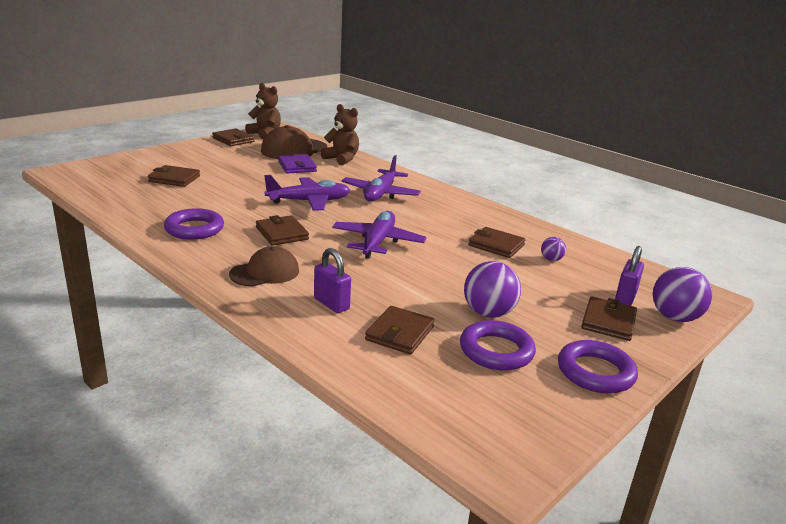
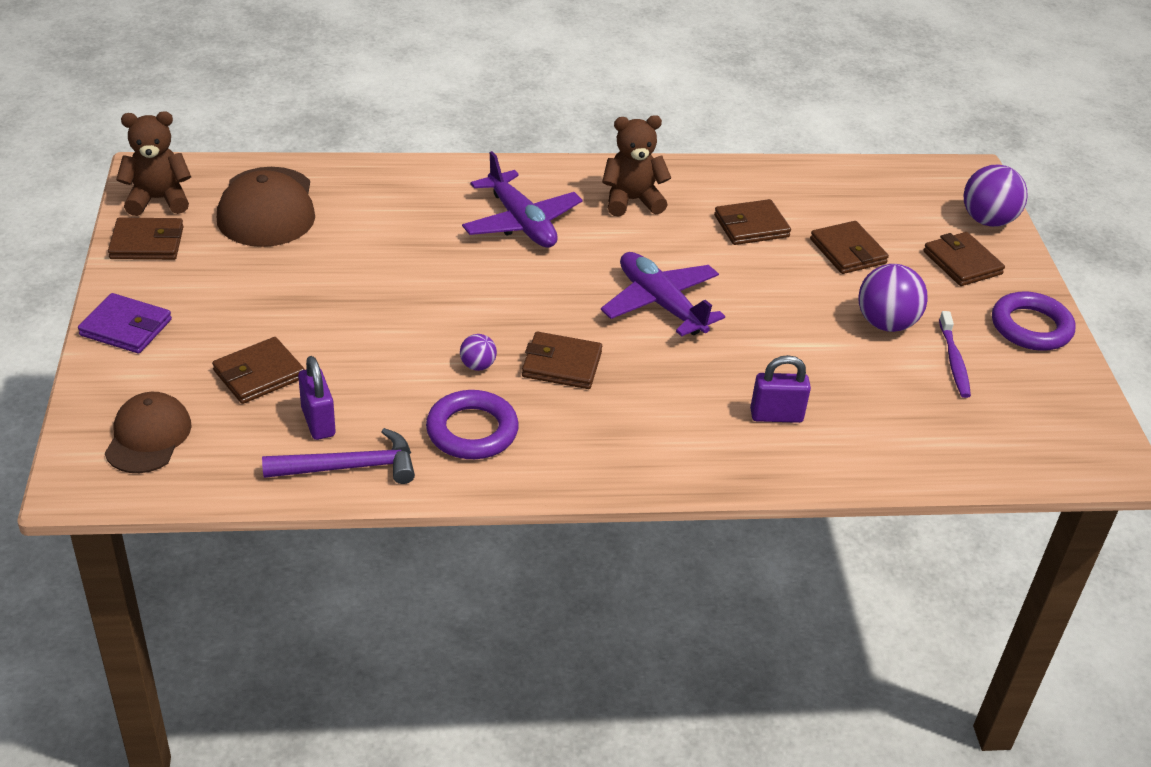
camera: 50 degrees left, 15 degrees up
brown cap [229,246,299,287] -> brown cap moved to [105,392,192,473]
purple plane [264,175,350,211] -> none
purple wallet [278,154,317,173] -> purple wallet moved to [78,293,172,354]
brown teddy bear [321,104,359,165] -> brown teddy bear moved to [602,115,671,216]
brown wallet [365,306,435,354] -> brown wallet moved to [810,221,889,274]
purple ring [460,320,536,370] -> purple toothbrush [939,311,971,398]
purple ball [541,237,566,261] -> purple ball moved to [460,334,497,371]
purple padlock [615,246,644,306] -> purple padlock moved to [298,356,335,440]
none -> purple hammer [262,428,415,484]

